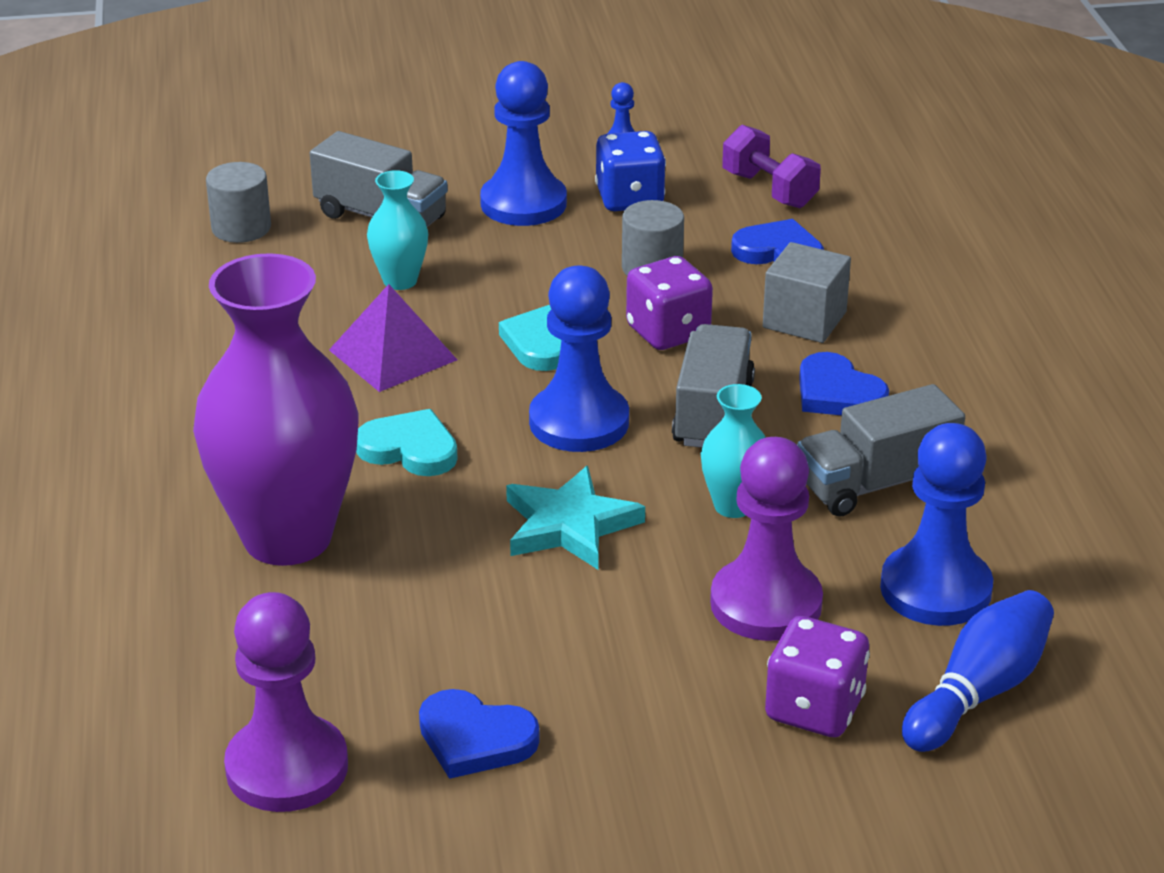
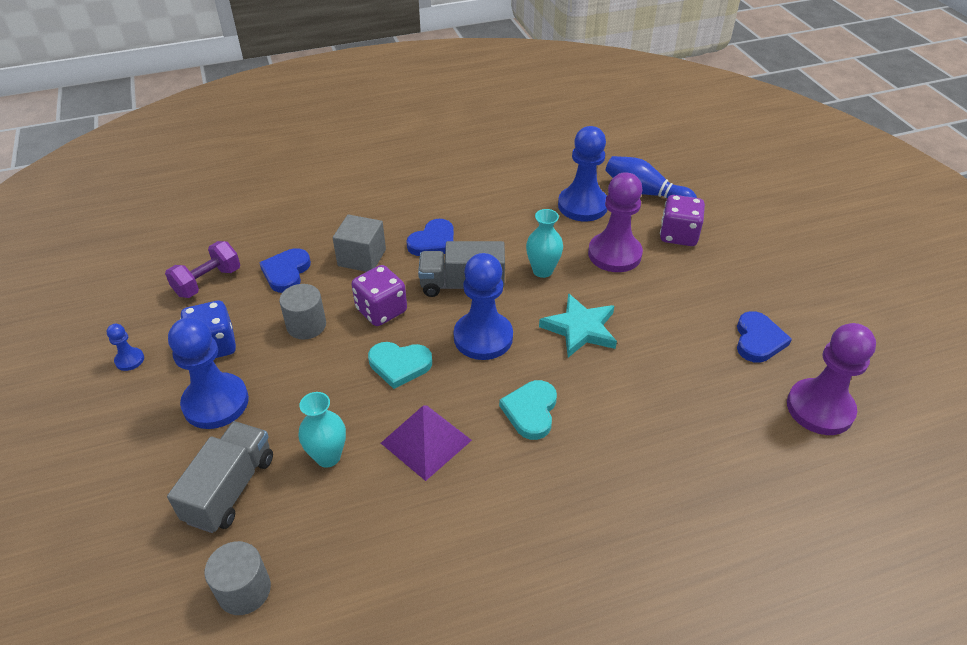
camera: 100 degrees left, 10 degrees up
purple vase [193,253,358,566] -> none
grey truck [797,384,965,517] -> none

